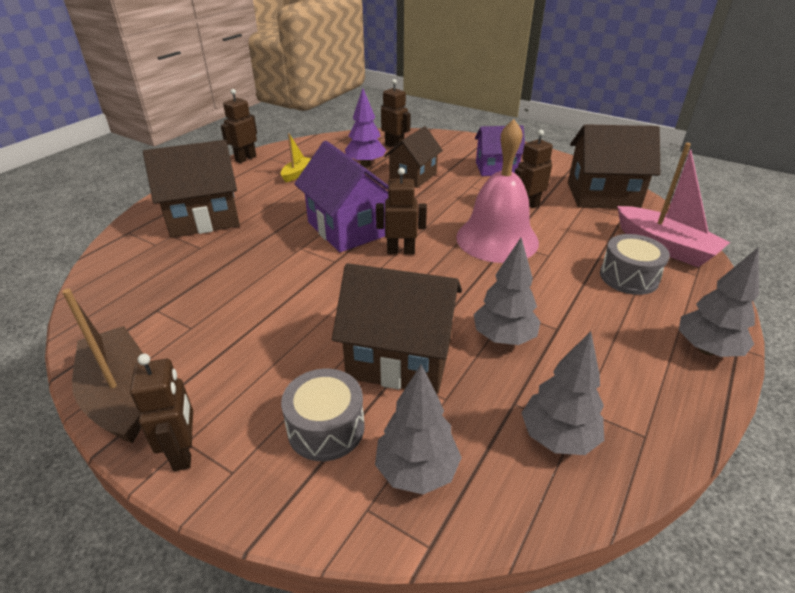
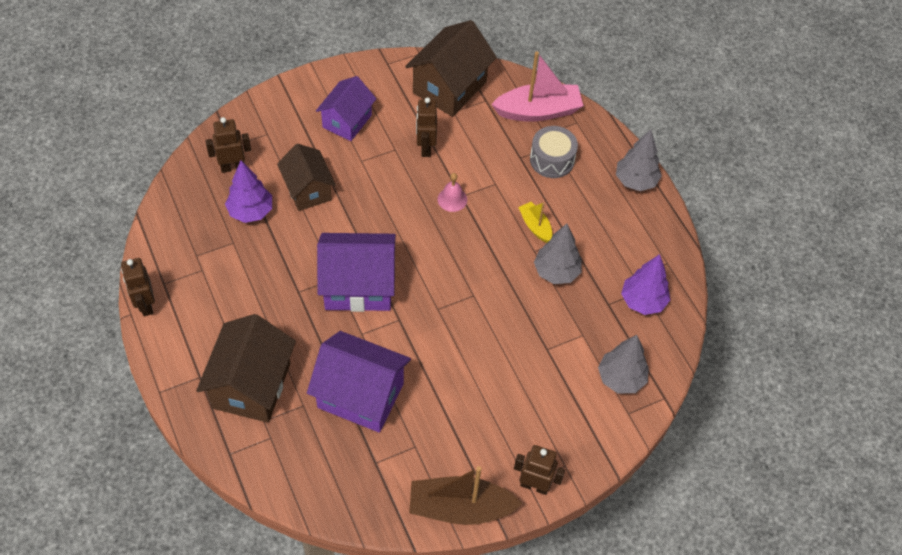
camera: 60 degrees left, 20 degrees up
yellow boat [281,133,311,182] -> yellow boat moved to [518,202,553,243]
grey drum [281,369,365,461] -> none
brown house [332,263,462,394] -> none
brown robot [376,168,427,255] -> none
pink bell [456,119,539,263] -> pink bell [438,173,467,212], size x0.41
grey tree [521,331,604,455] -> purple tree [621,254,670,315]
none -> purple house [307,331,411,433]

